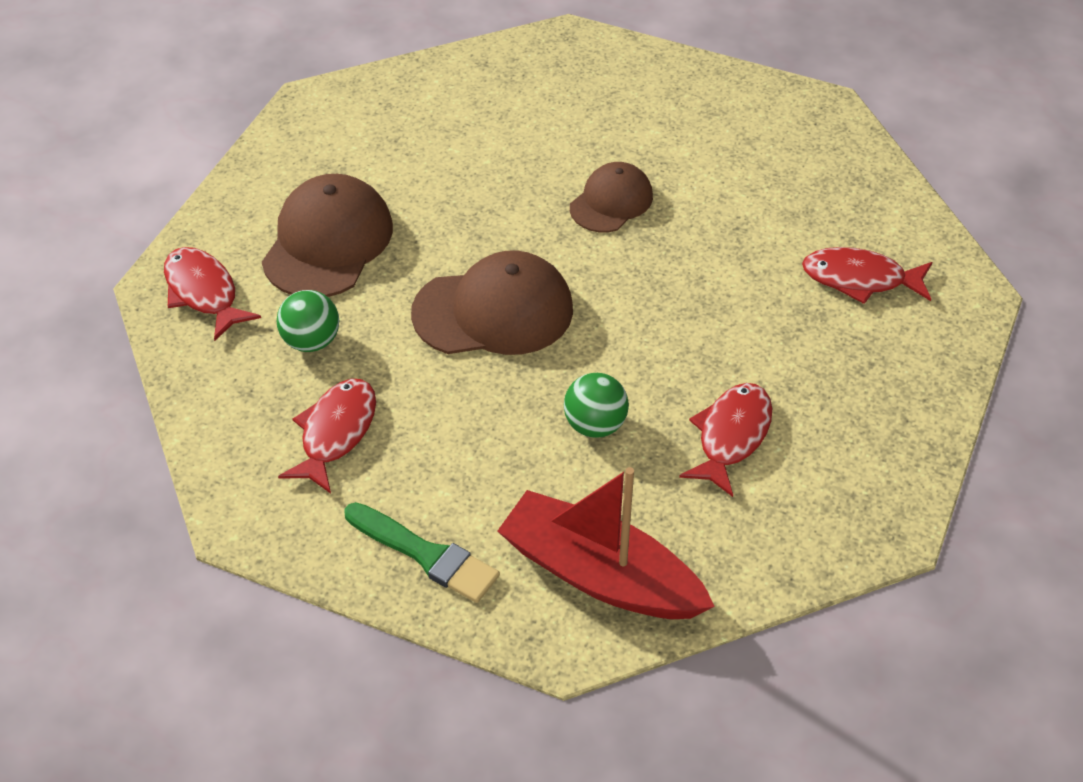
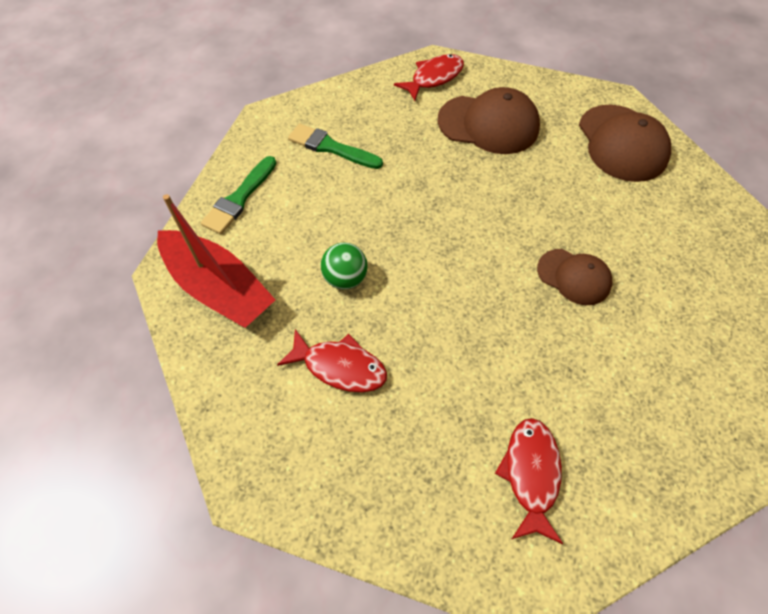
camera: 85 degrees right, 10 degrees up
green ball [276,290,339,352] -> none
red fish [278,379,376,494] -> green brush [288,124,383,169]
brown cap [411,250,573,355] -> brown cap moved to [579,105,671,182]
red boat [497,467,715,619] -> red boat turned 105 degrees clockwise [157,194,276,328]

